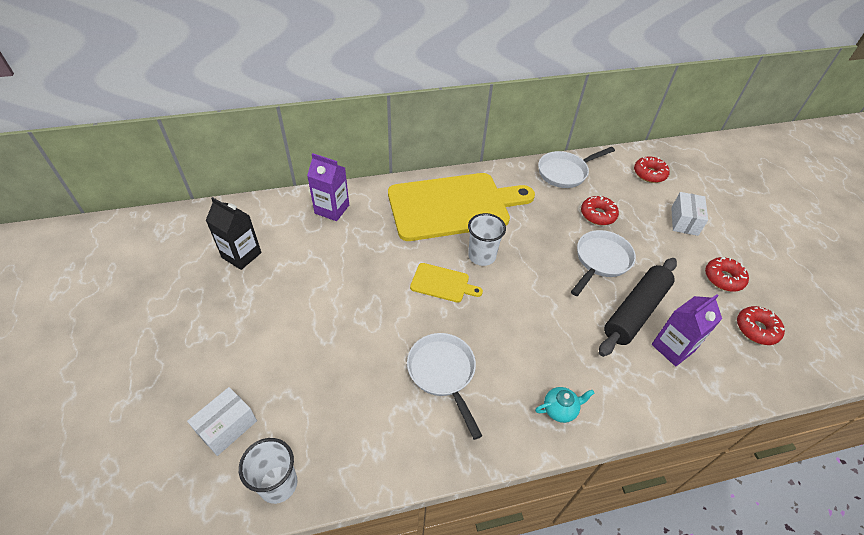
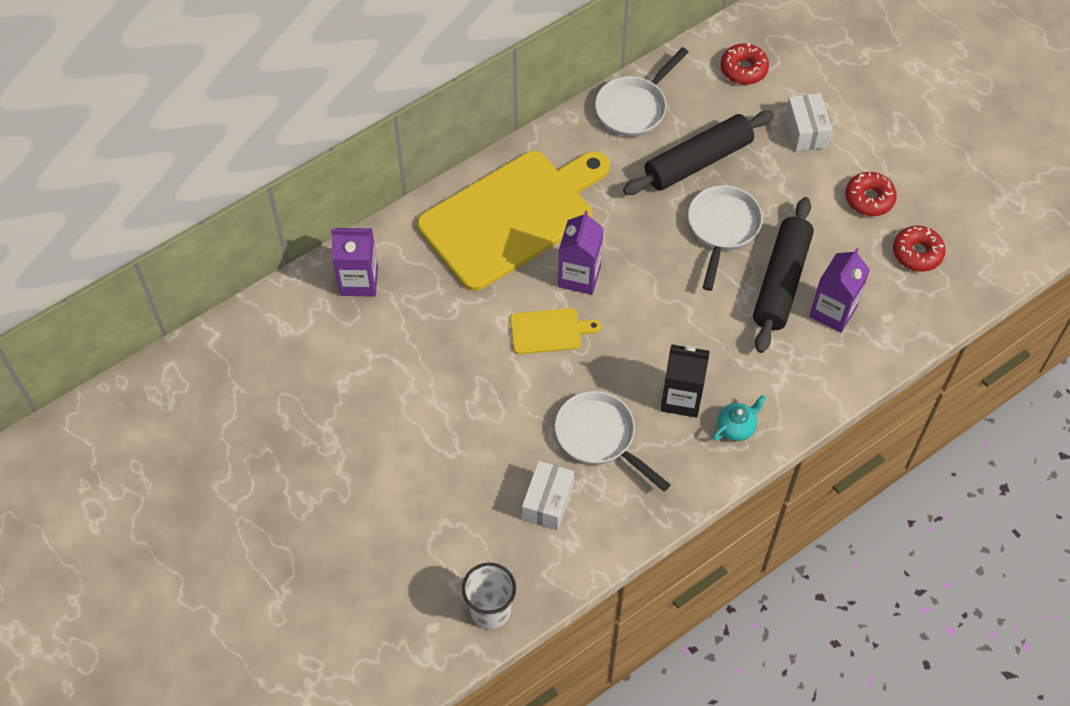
camera: 20 degrees left, 10 degrees up
white box [187,387,257,456] -> white box moved to [522,461,574,531]
black carton [206,197,261,270] -> black carton moved to [661,344,710,418]
white cup [468,213,506,266] -> purple carton [558,210,604,295]
red donut [581,196,619,225] -> black rolling pin [623,110,774,195]

